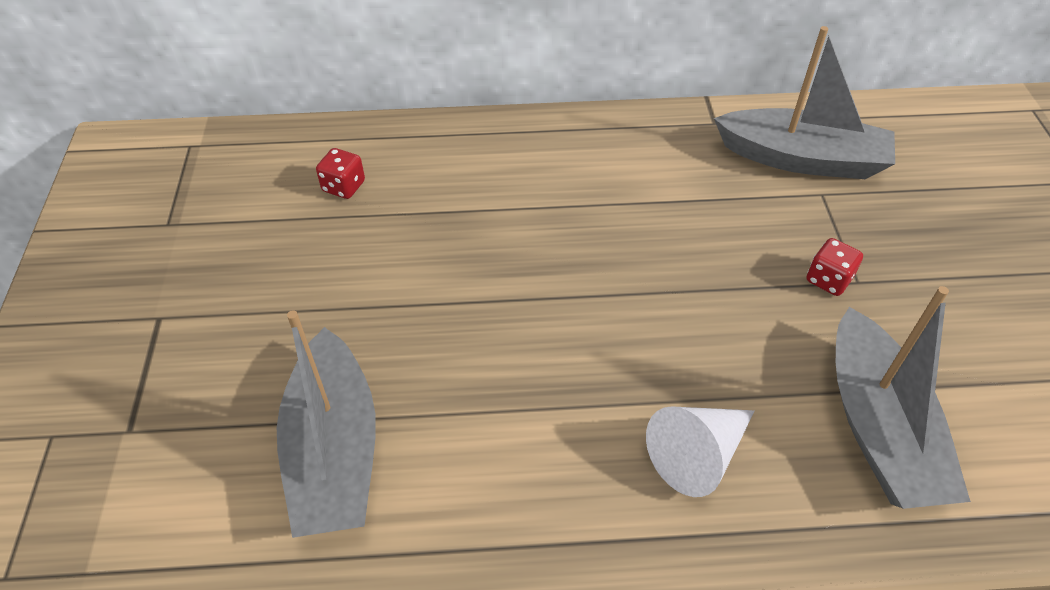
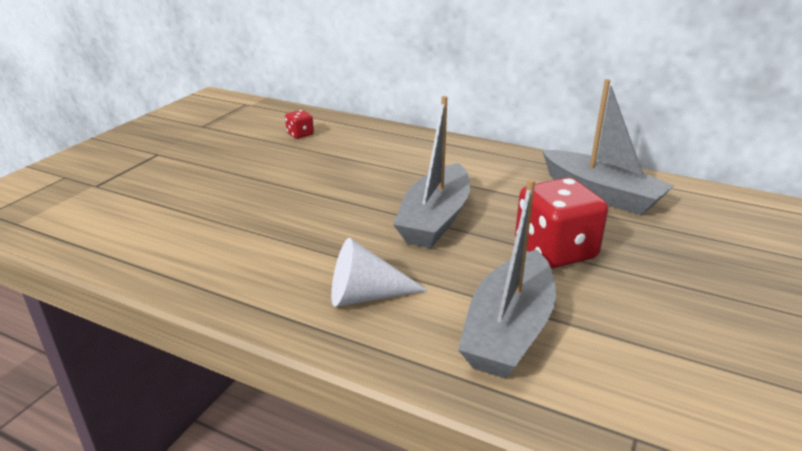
camera: 30 degrees right, 20 degrees down
grey boat [277,310,376,538] -> grey boat moved to [393,96,470,248]
red dice [807,238,863,296] -> red dice [515,178,608,269], size x2.14

